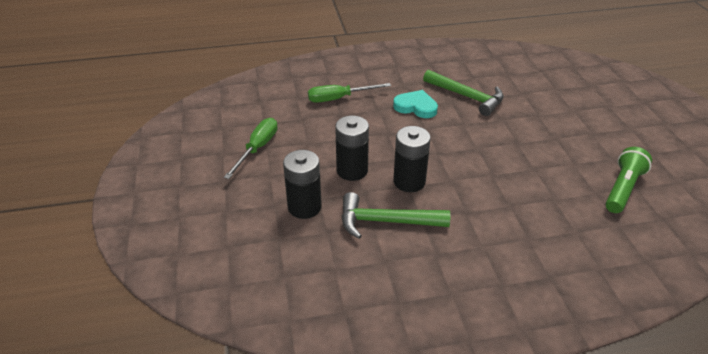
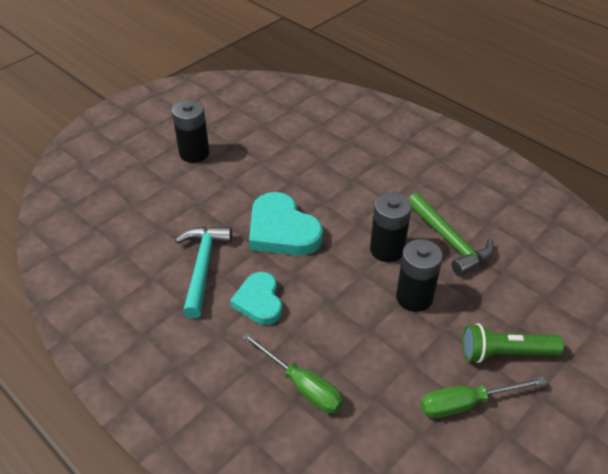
camera: 125 degrees left, 5 degrees up
black battery [283,150,322,219] -> black battery moved to [172,100,209,163]
green hammer [423,70,504,116] -> turquoise hammer [175,227,232,318]
green flashlight [605,147,652,213] -> green flashlight moved to [462,323,564,363]
none -> turquoise heart [249,192,323,256]

